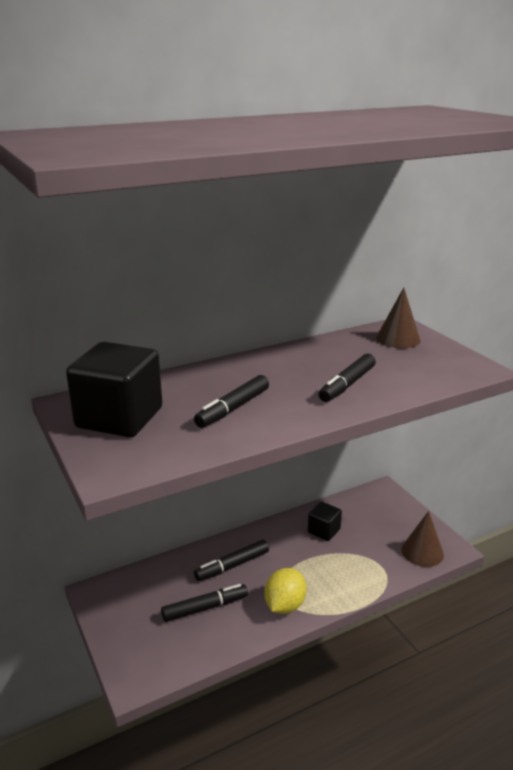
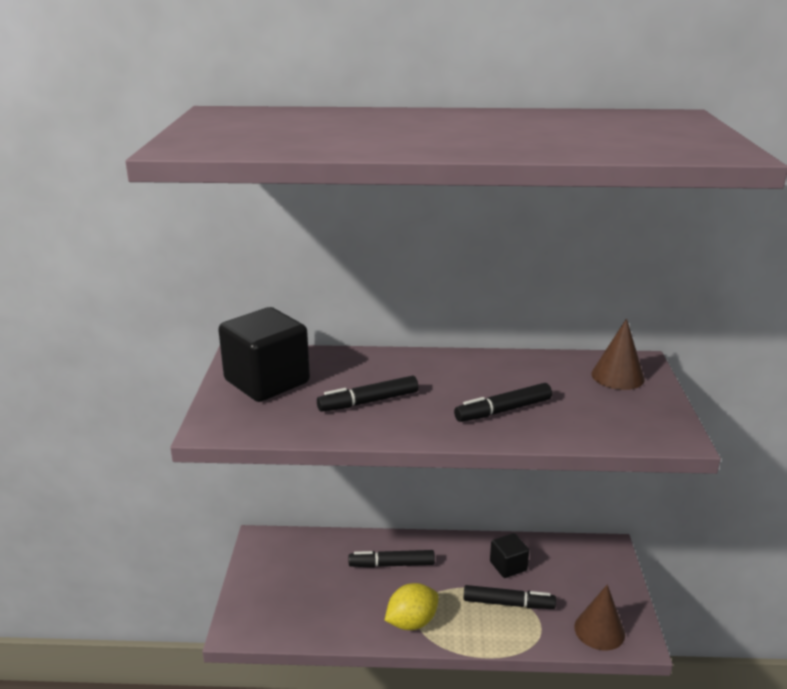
camera: 30 degrees right, 0 degrees up
black marker [161,584,248,622] -> black marker moved to [464,585,556,609]

